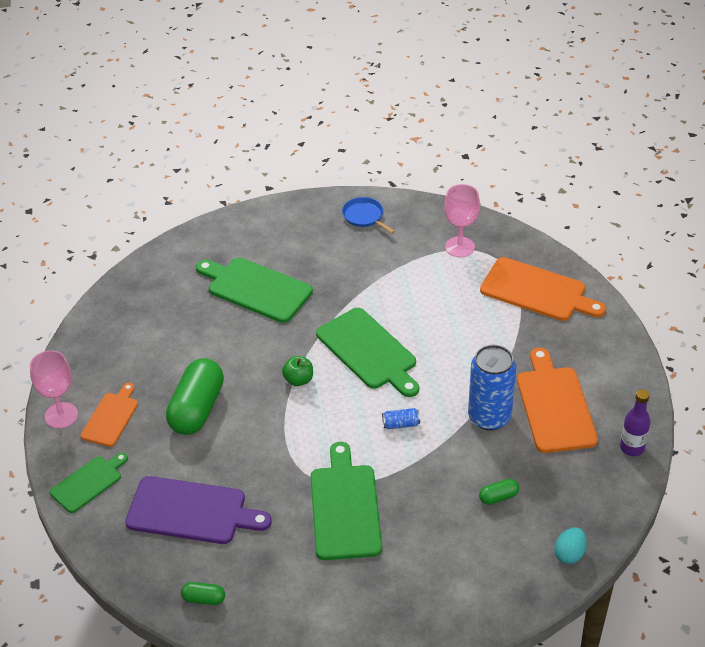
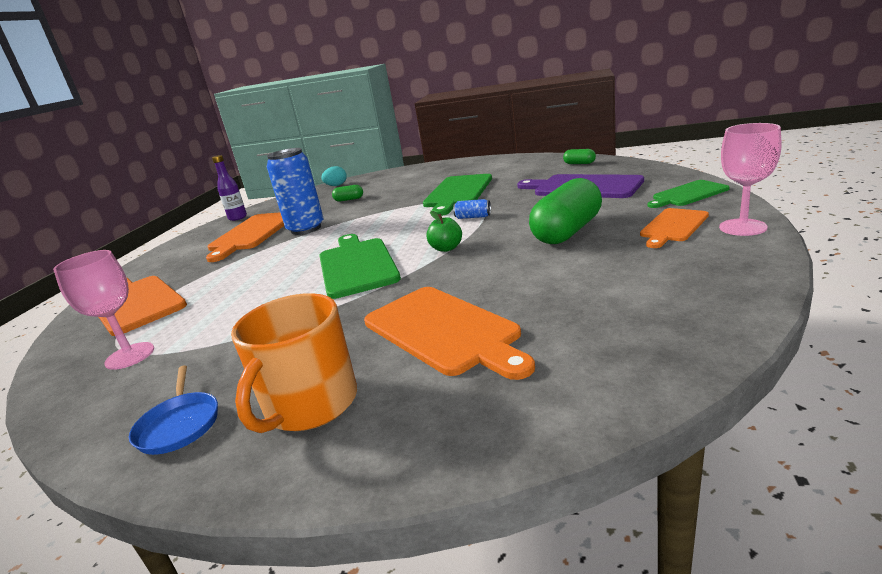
camera: 155 degrees left, 20 degrees down
green cutting board [196,257,313,323] -> orange cutting board [364,287,535,380]
blue can [382,408,420,429] -> blue can moved to [453,199,491,219]
none -> orange mug [231,293,357,433]

